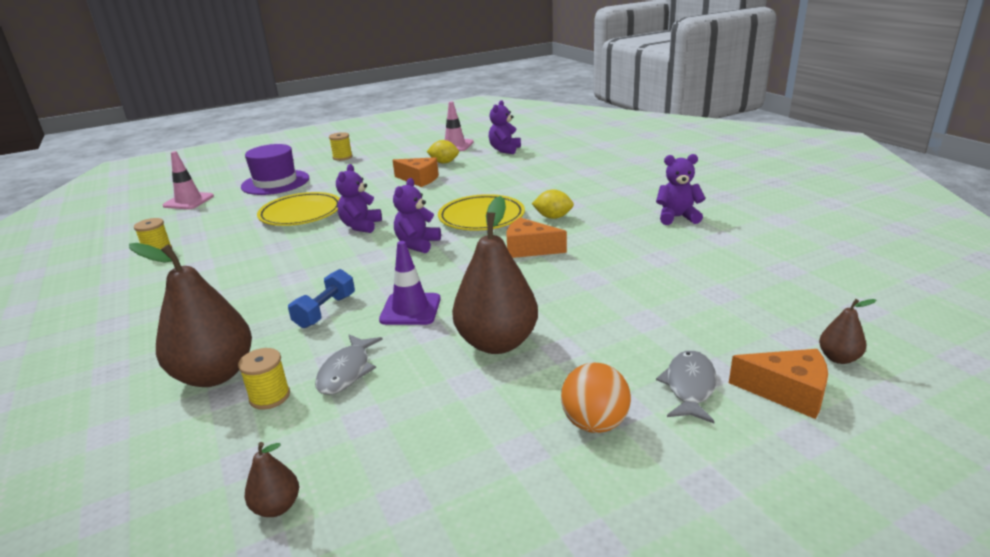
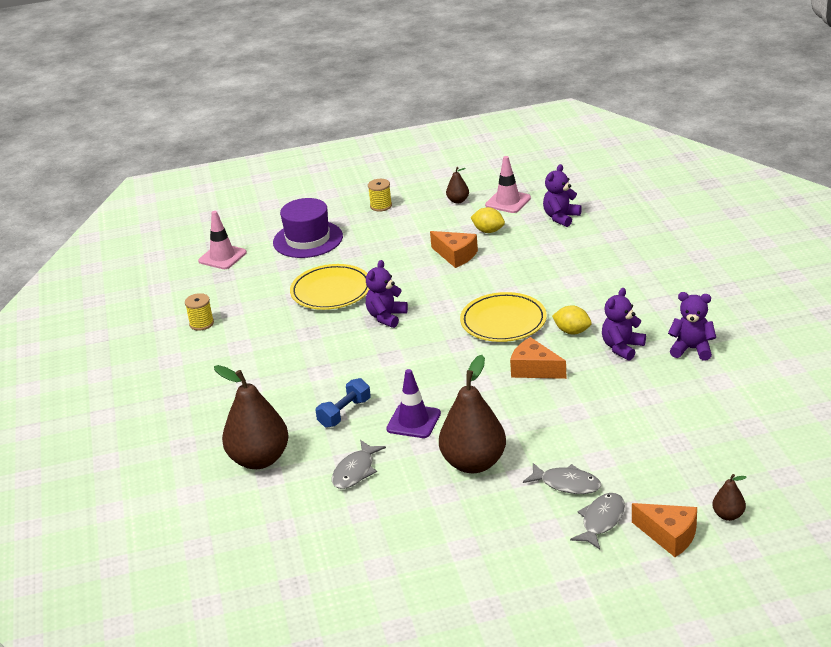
camera: 15 degrees right, 5 degrees up
yellow spool [238,348,290,410] -> none
brown pear [245,442,299,517] -> brown pear moved to [446,167,469,204]
purple teddy bear [393,178,441,254] -> purple teddy bear moved to [602,288,646,361]
orange ball [561,363,631,433] -> none
none -> grey fish [523,463,601,494]

